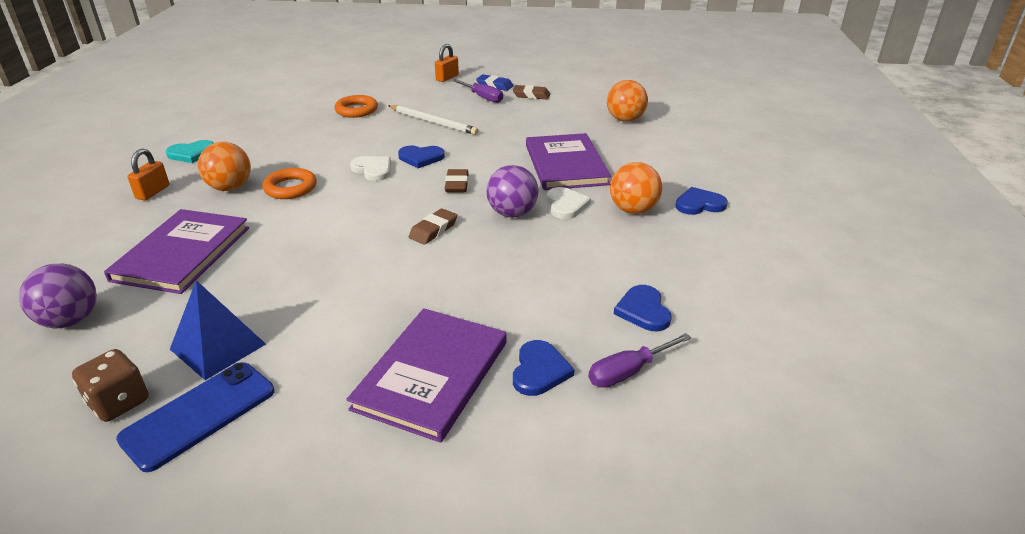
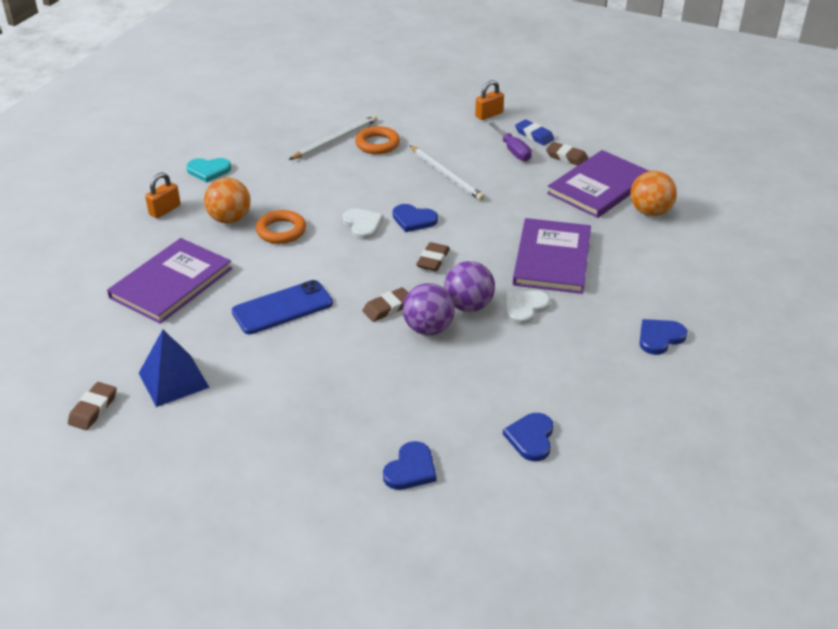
camera: 20 degrees right, 5 degrees up
purple ball [19,264,97,328] -> purple ball moved to [403,283,455,335]
brown dice [72,349,149,422] -> brown eraser [68,382,116,430]
blue phone [116,362,275,472] -> blue phone moved to [232,280,333,334]
purple book [346,308,507,443] -> purple book moved to [547,150,649,218]
white heart [547,187,591,219] -> white heart turned 150 degrees counterclockwise [506,290,550,325]
purple screwdriver [589,333,691,388] -> none
orange ball [610,162,662,214] -> none
blue heart [676,187,728,215] -> blue heart turned 45 degrees counterclockwise [639,319,688,355]
none -> white pencil [288,115,377,160]

